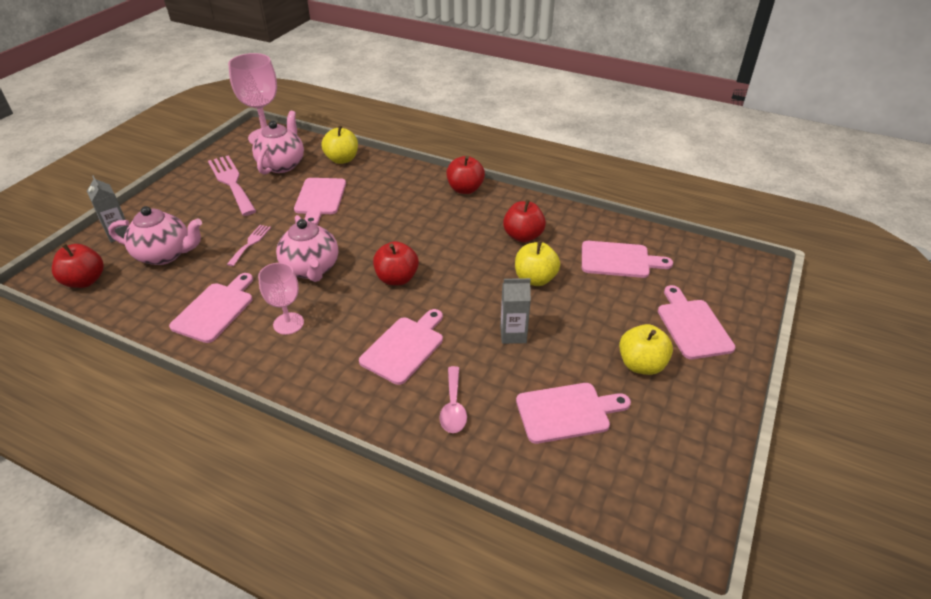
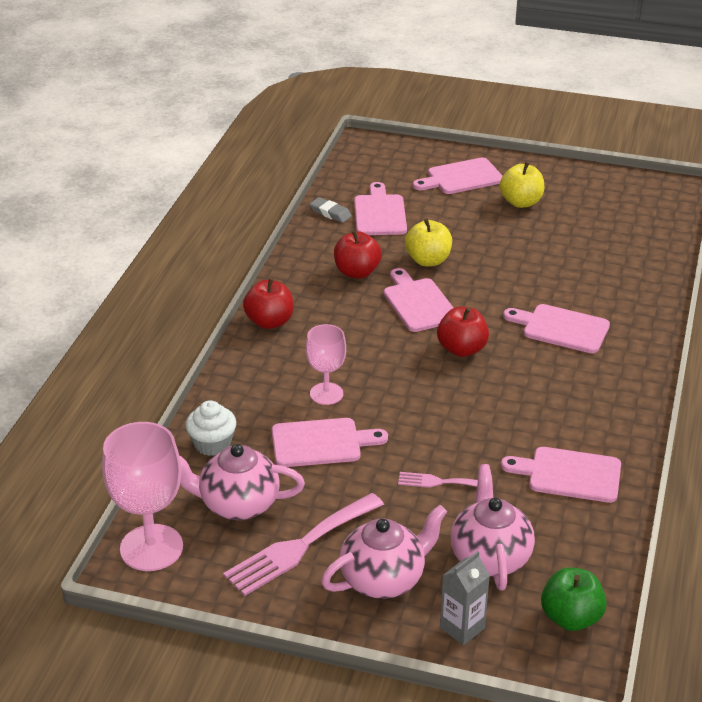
camera: 100 degrees left, 5 degrees down
red apple [52,244,104,288] -> green apple [541,568,607,631]
pink goblet [258,263,304,335] -> pink goblet moved to [306,324,346,405]
pink teapot [276,215,338,282] -> pink teapot moved to [321,505,447,599]
yellow apple [322,125,358,164] -> white cupcake [186,400,236,456]
pink spoon [439,366,467,433] -> none
grey carton [500,278,531,344] -> none
pink cutting board [516,383,631,444] -> pink cutting board moved to [384,268,453,332]
none -> grey eraser [310,197,352,223]

